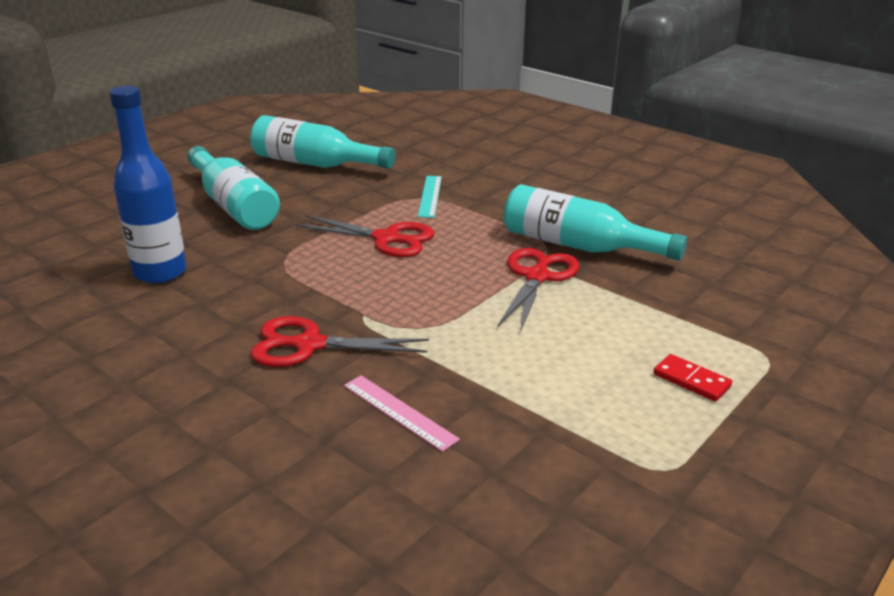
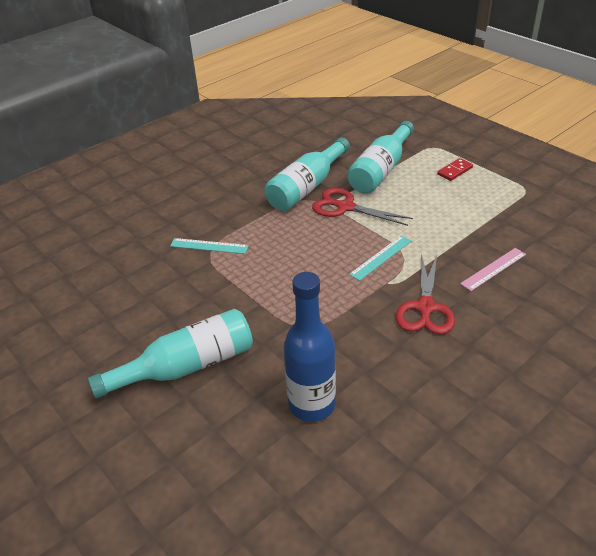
camera: 80 degrees left, 10 degrees up
turquoise bottle [250,115,396,169] -> turquoise bottle moved to [347,121,414,194]
red scissors [296,215,434,257] -> none
none -> turquoise ruler [349,236,411,281]

